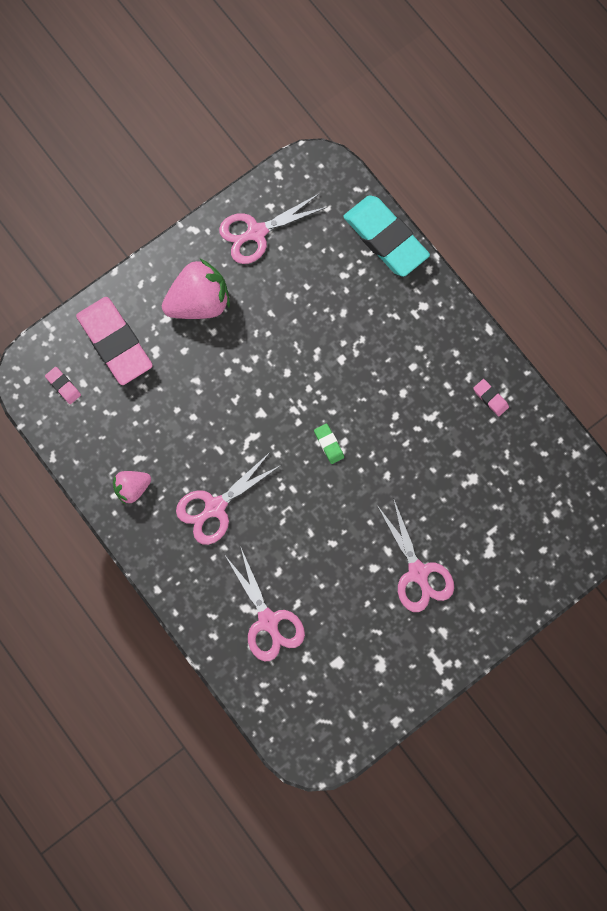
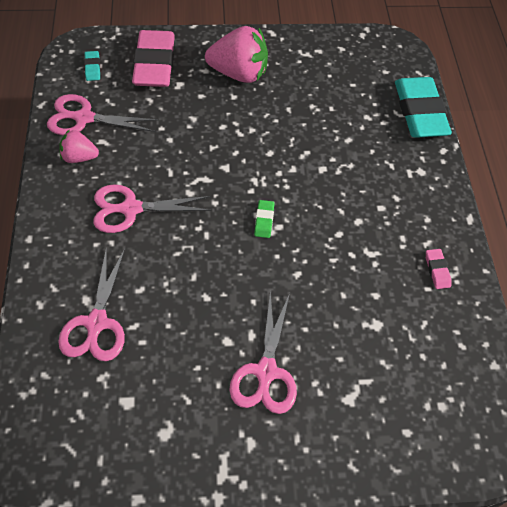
camera: 30 degrees right, 20 degrees down
pink eraser [45,367,81,404] -> turquoise eraser [84,51,101,81]
pink scissors [219,193,327,264] -> pink scissors moved to [47,94,159,135]

